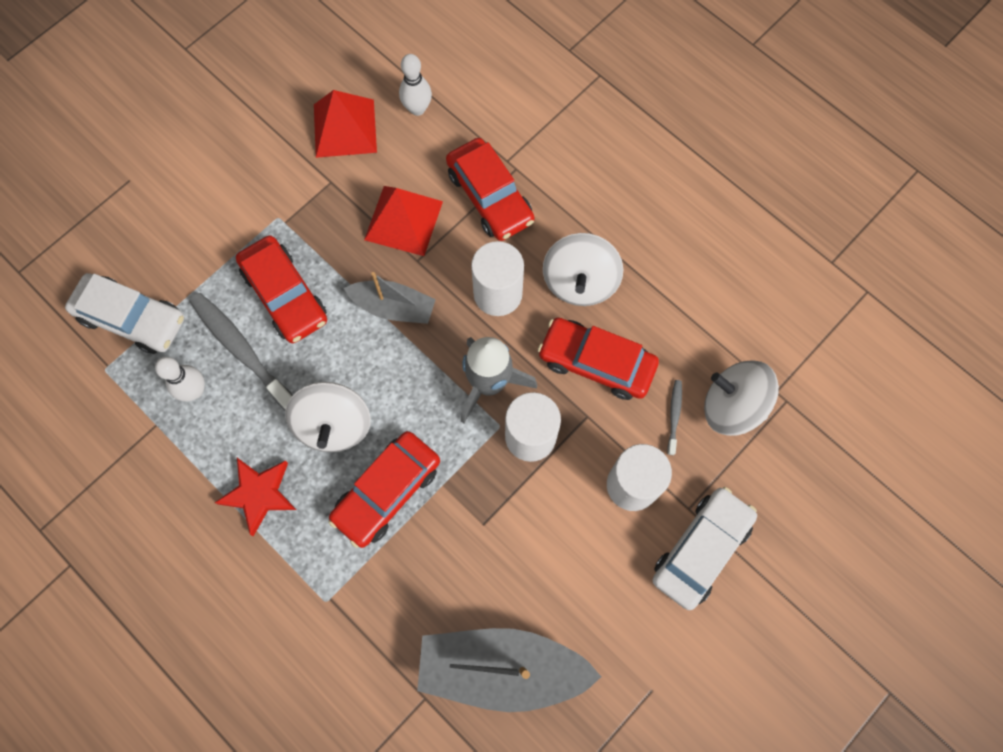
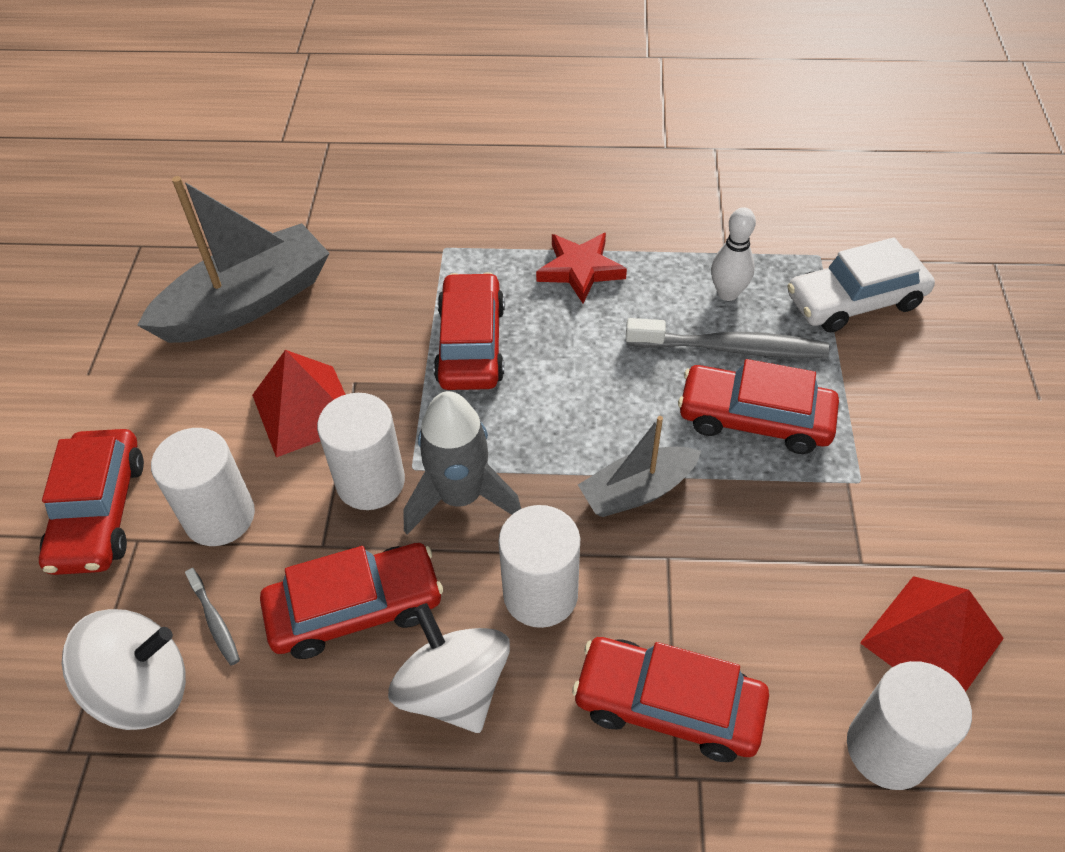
camera: 140 degrees right, 20 degrees down
white spinning top [285,382,371,452] -> none
red pyramid [364,186,443,256] -> red pyramid moved to [252,350,346,457]
white bowling pin [399,54,432,116] -> white cylinder [847,661,972,790]
white car [652,487,757,610] -> red car [39,429,144,575]

